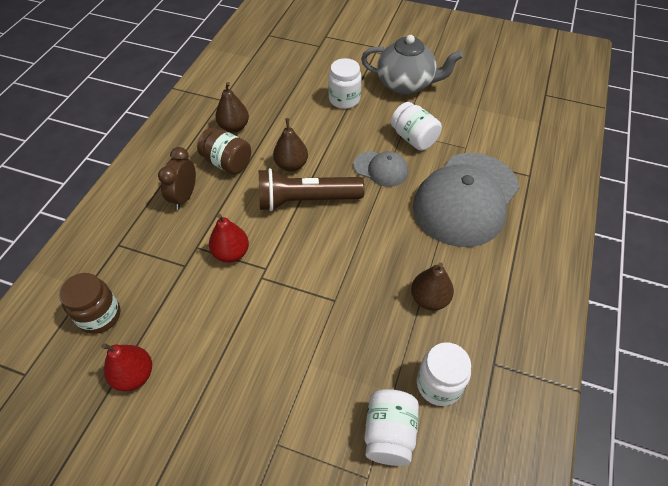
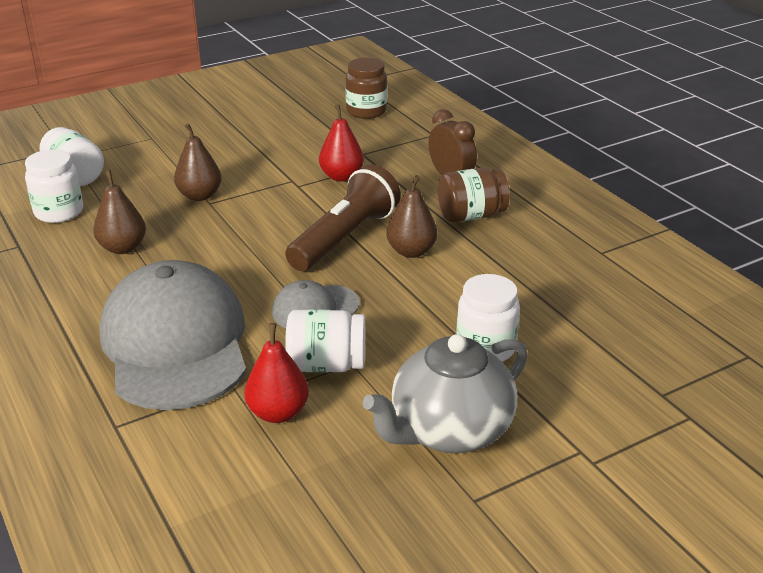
camera: 130 degrees right, 20 degrees down
red pear [101,343,152,391] -> red pear moved to [244,323,309,423]
brown pear [215,82,249,133] -> brown pear moved to [174,123,222,201]

